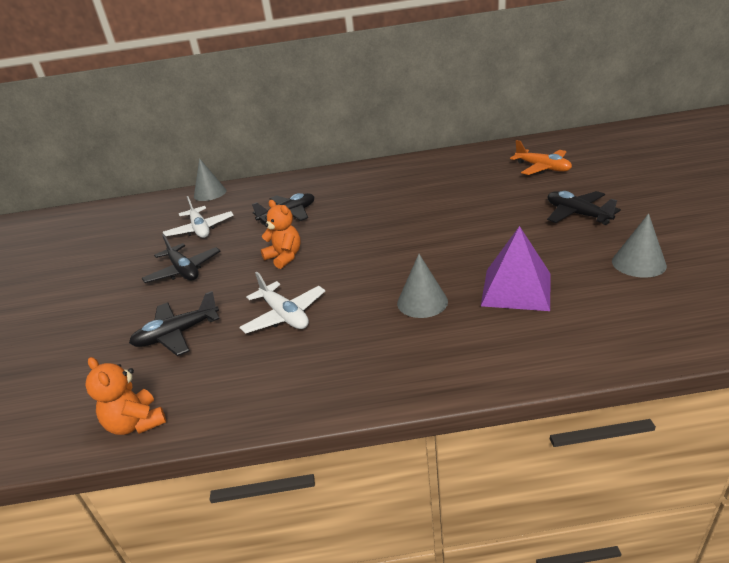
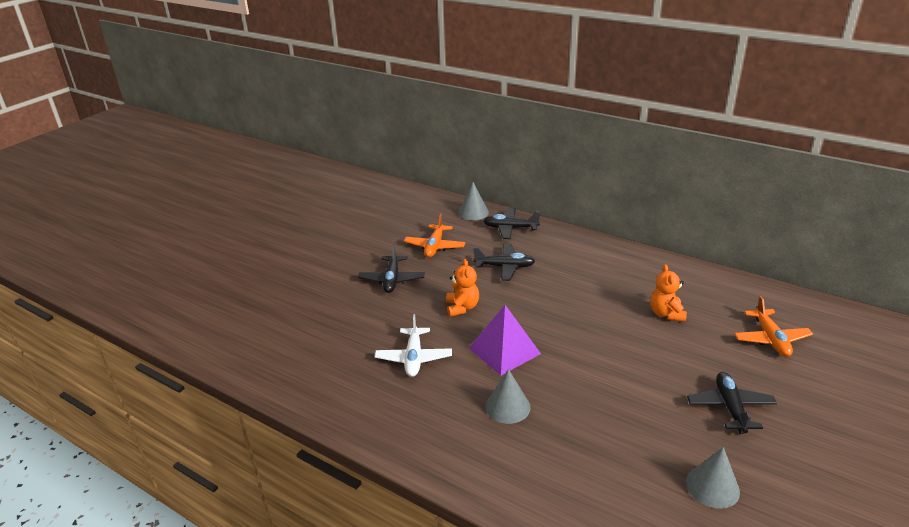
camera: 35 degrees right, 0 degrees up
orange teddy bear [85,357,166,435] -> orange teddy bear moved to [650,264,687,322]
black plane [129,291,220,356] -> black plane moved to [483,208,540,239]
white plane [163,196,234,238] -> orange plane [404,213,465,257]
purple pyramid [481,226,550,311] -> purple pyramid moved to [469,305,541,376]

